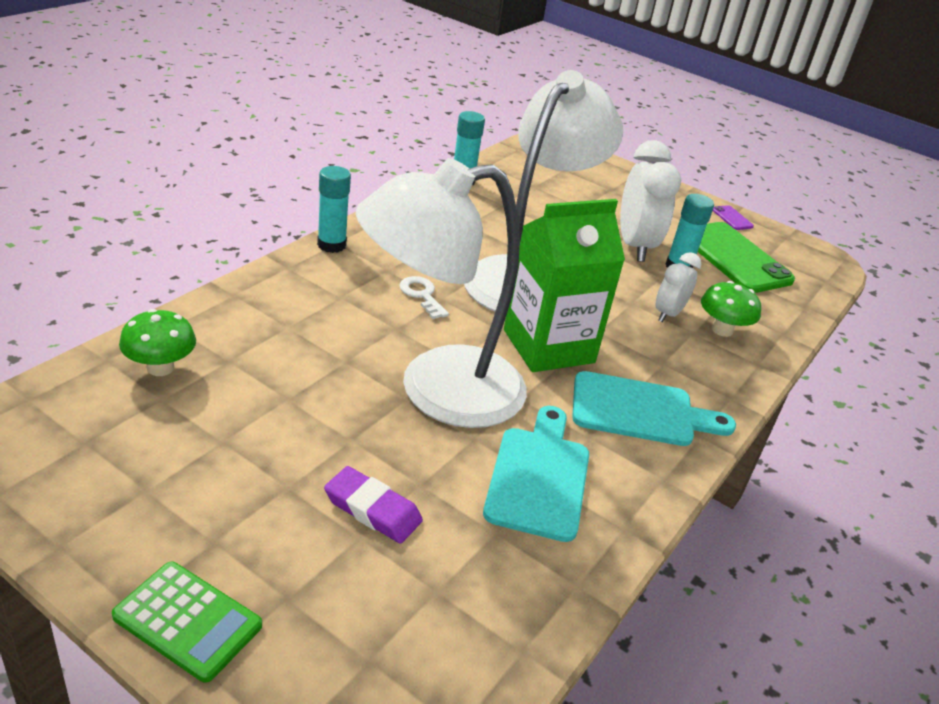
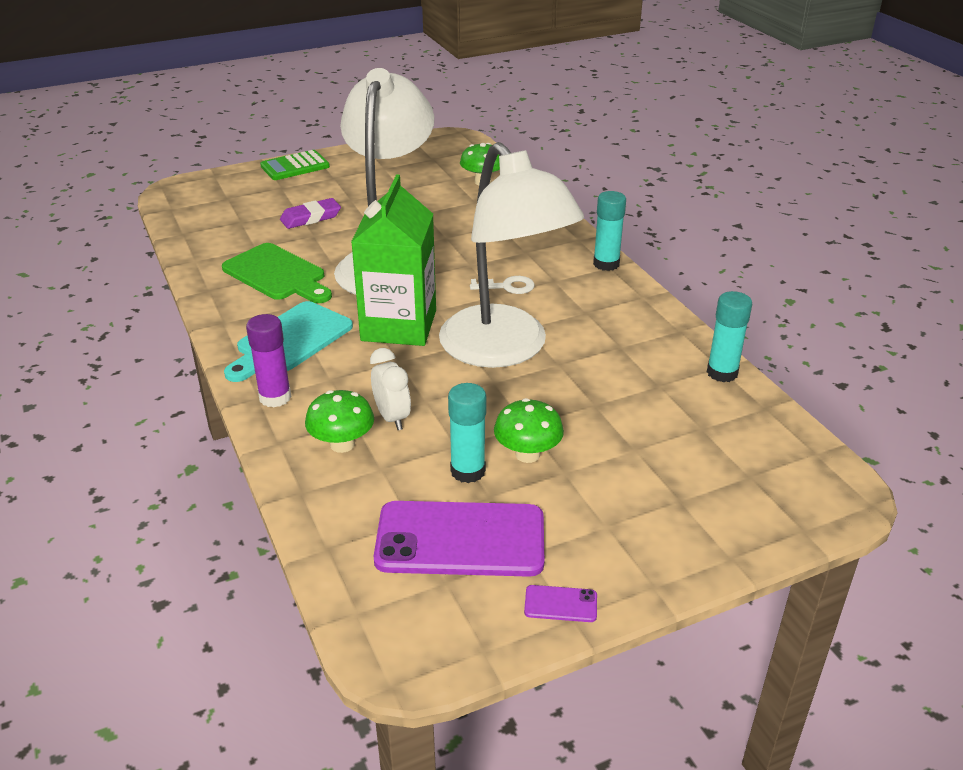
camera: 125 degrees right, 0 degrees up
turquoise cutting board [483,406,589,542] -> green cutting board [222,243,332,303]
white clock [620,140,681,262] -> green mushroom [494,398,564,463]
green phone [698,222,795,293] -> purple phone [374,501,544,577]
none -> purple glue stick [246,314,291,407]

